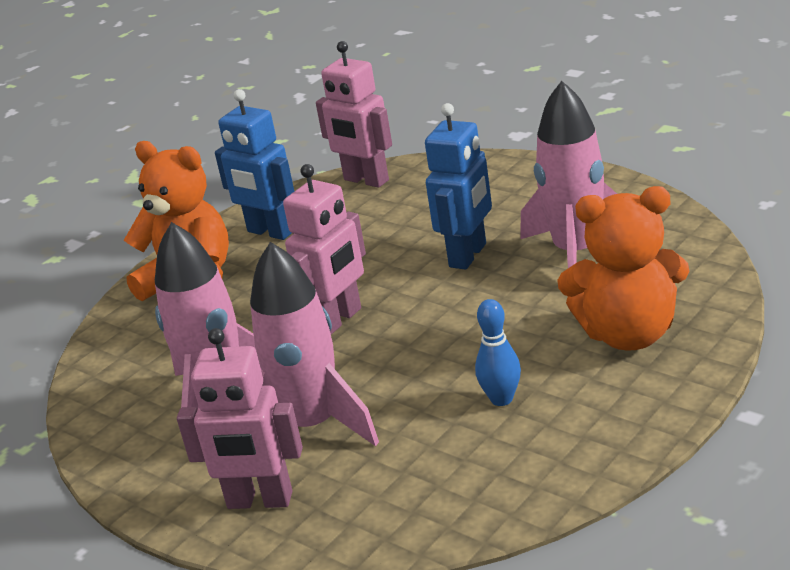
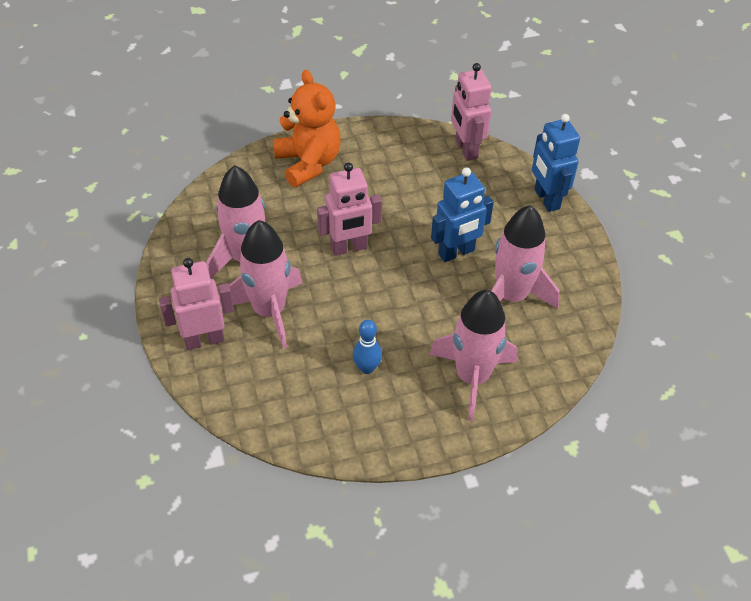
camera: 30 degrees right, 20 degrees up
pink robot [177,328,303,509] -> pink robot turned 120 degrees clockwise [159,258,234,350]
blue robot [215,89,294,240] -> blue robot moved to [532,114,580,212]
orange teddy bear [557,186,689,351] -> pink rocket [429,290,518,421]

